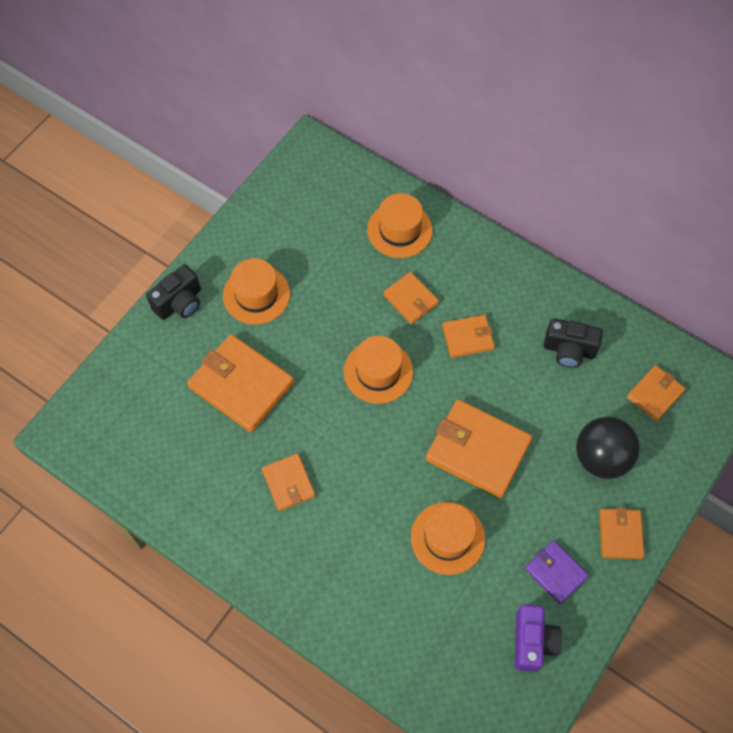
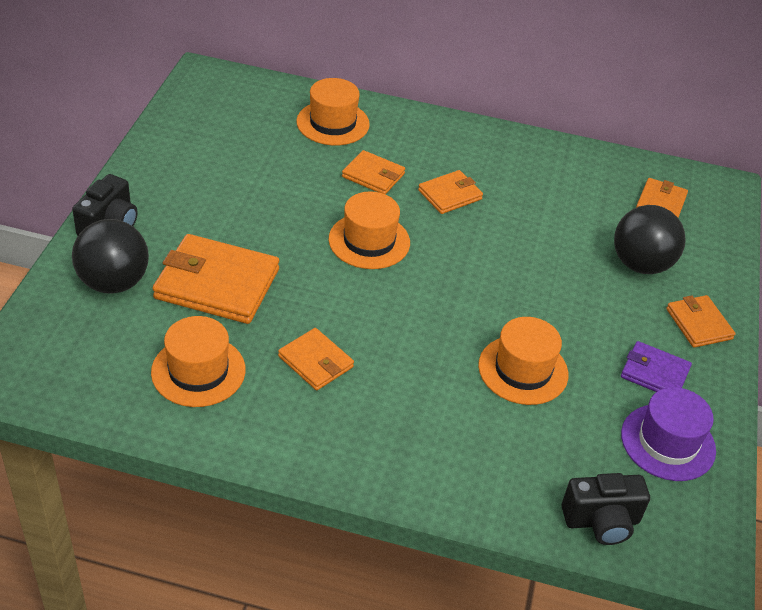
camera: 25 degrees left, 20 degrees down
orange hat [223,258,290,325] -> orange hat moved to [151,316,246,407]
orange wallet [426,399,532,498] -> none
purple camera [515,604,562,672] -> purple hat [621,387,716,481]
black camera [544,318,603,368] -> black camera moved to [562,473,650,545]
none -> black ball [72,219,149,294]

